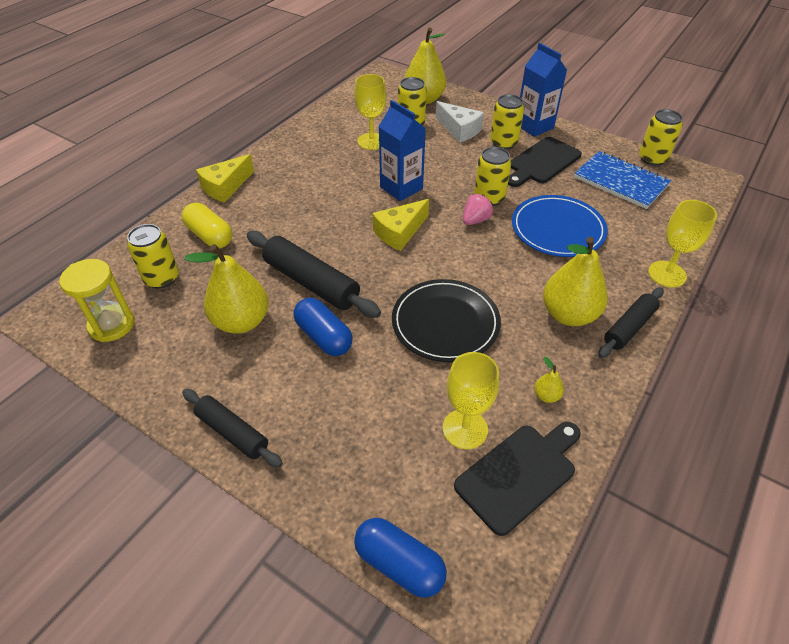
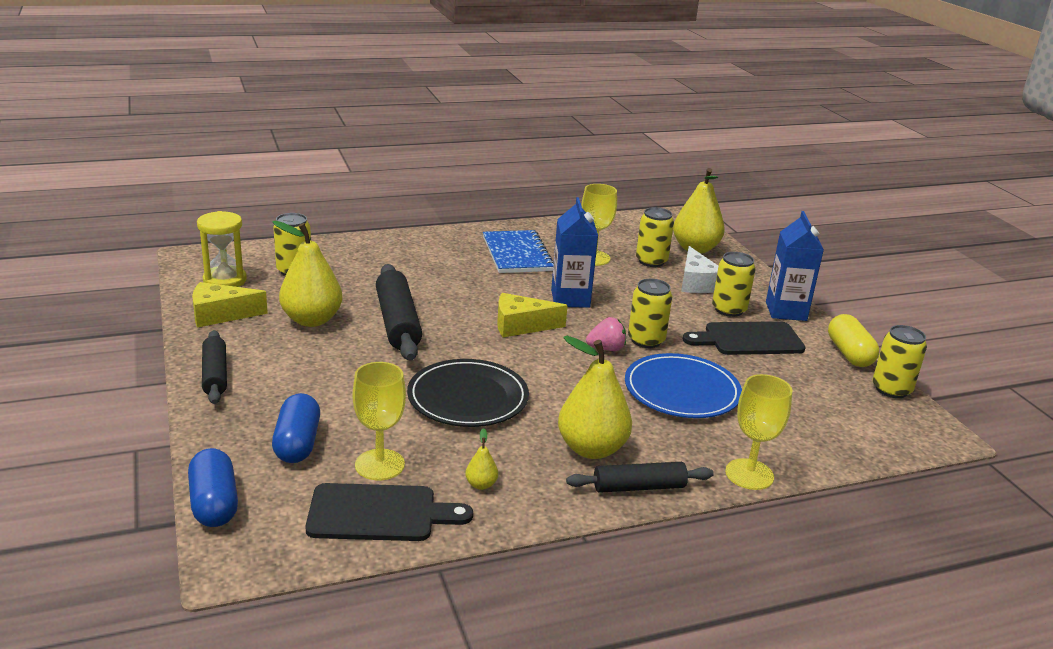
camera: 35 degrees right, 20 degrees down
yellow capsule [182,203,233,248] -> yellow capsule moved to [828,314,879,367]
yellow cheese [196,154,254,203] -> yellow cheese moved to [192,282,268,328]
blue capsule [294,298,353,356] -> blue capsule moved to [272,393,320,463]
blue notebook [574,151,671,209] -> blue notebook moved to [483,230,554,273]

